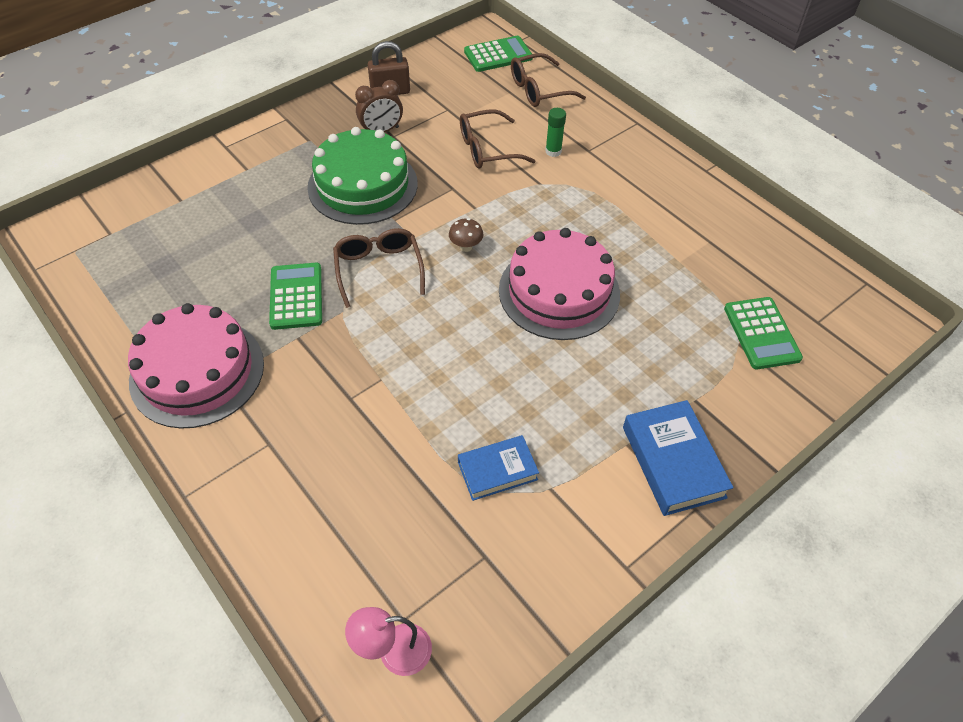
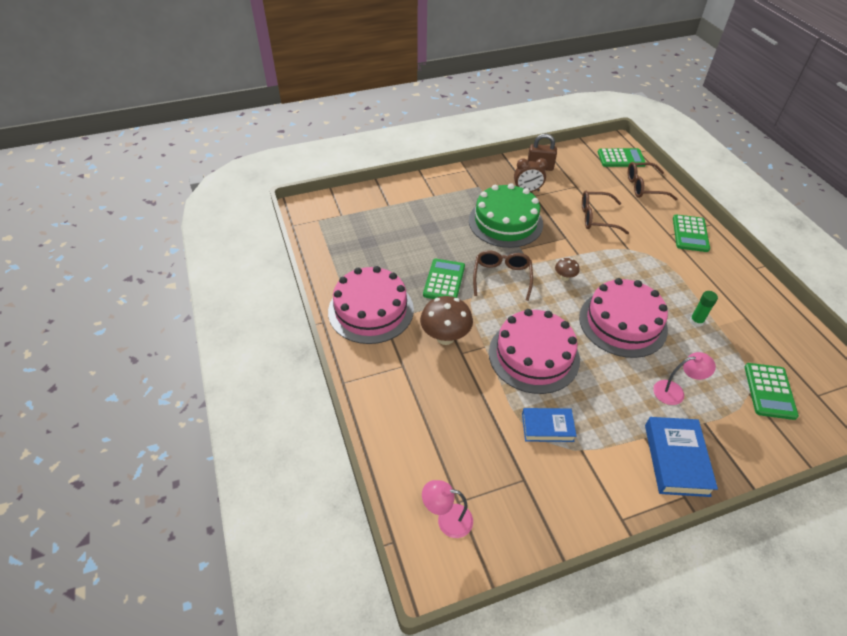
camera: 20 degrees right, 5 degrees down
green glue stick [545,108,566,157] -> green glue stick moved to [690,291,718,327]
none -> brown mushroom [420,296,473,345]
none -> pink cake [489,309,580,394]
none -> pink lamp [653,352,716,405]
none -> green calculator [673,214,710,252]

